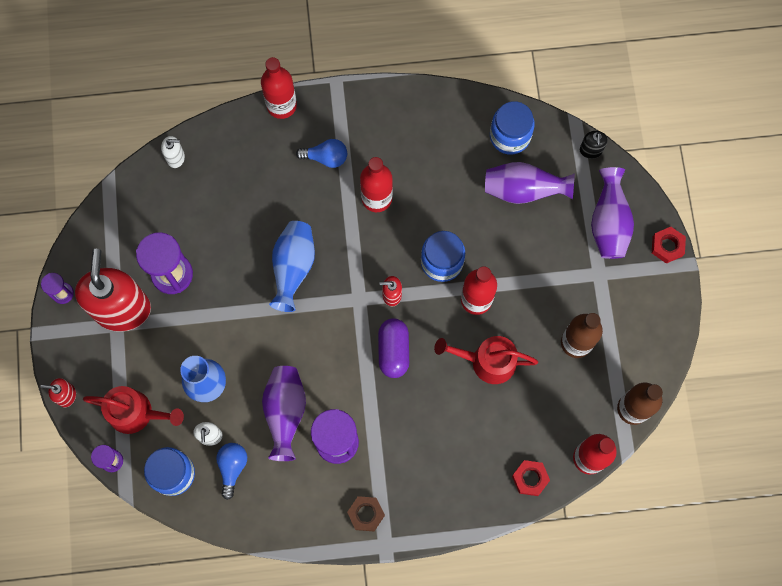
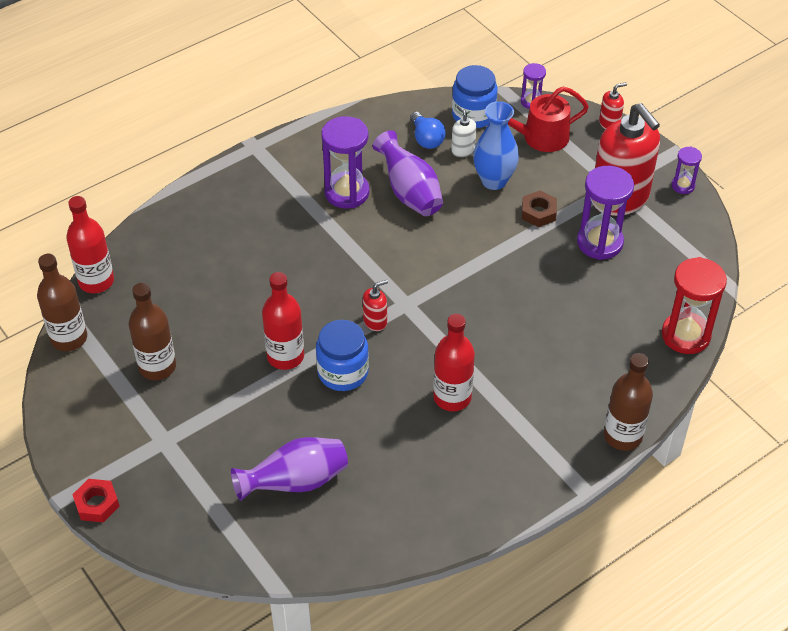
camera: 150 degrees right, 25 degrees down
white soap dispenser [161,136,185,168] -> red hourglass [662,257,727,354]
red bottle [261,57,297,119] -> brown bottle [604,353,653,451]
blue vase [269,221,315,312] -> none
blue light bulb [296,139,347,168] -> none
brown nut [347,496,385,531] -> brown nut moved to [522,191,557,227]
purple capsule [378,318,409,378] -> none
red watering can [434,336,538,384] -> none
blue jar [490,101,535,155] -> none
red nut [512,460,550,496] -> none
black soap dispenser [580,131,608,159] -> none
purple vase [591,167,634,259] -> none

